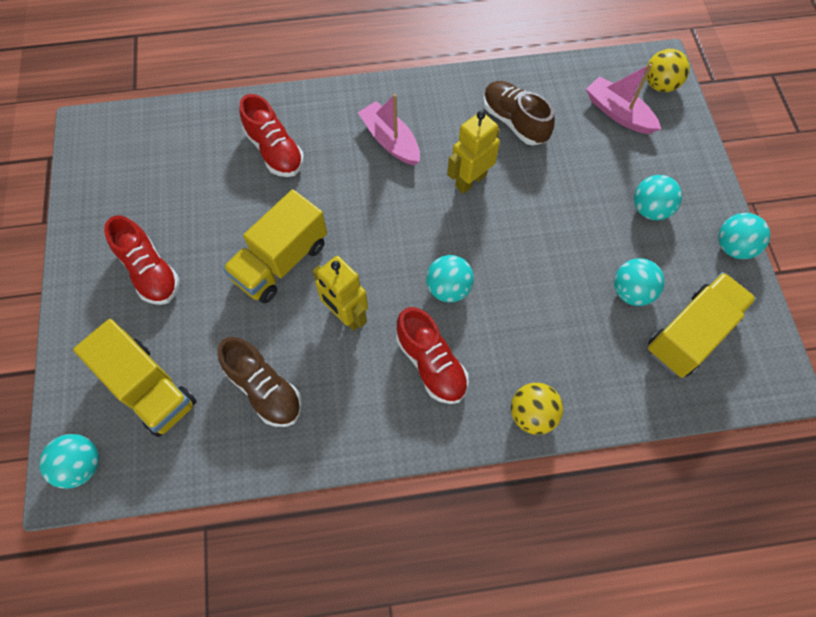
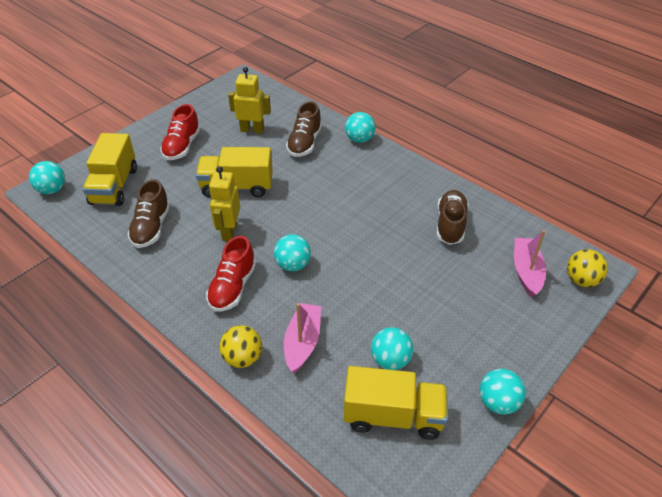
camera: 50 degrees right, 20 degrees down
red shoe [239,94,304,177] -> brown shoe [286,101,322,157]
pink boat [358,94,420,165] -> pink boat moved to [284,303,321,373]
yellow robot [447,111,500,194] -> yellow robot moved to [228,67,271,134]
turquoise ball [634,175,682,220] -> turquoise ball moved to [345,112,375,143]

